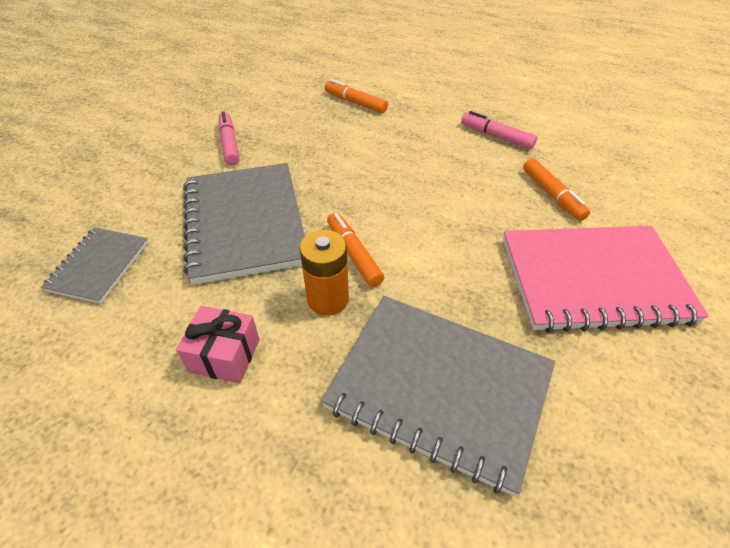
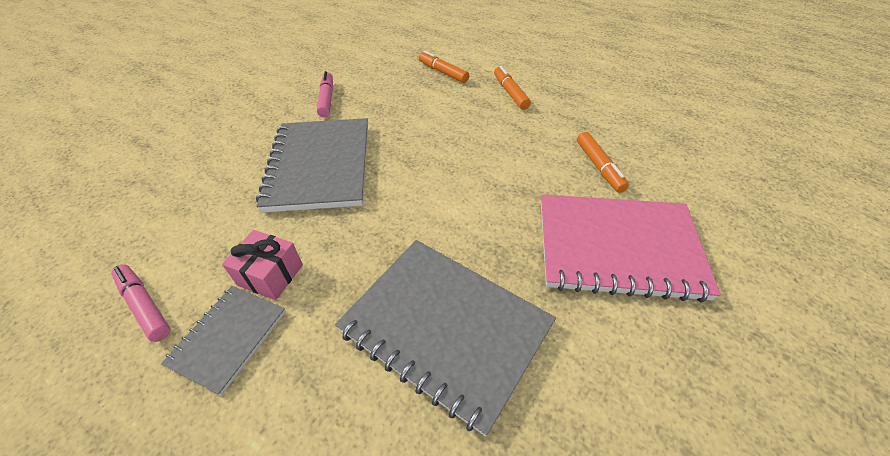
camera: 10 degrees right, 0 degrees up
grey notebook [41,227,148,304] -> grey notebook moved to [161,286,286,396]
orange battery [300,230,349,316] -> none
orange marker [327,213,385,287] -> orange marker moved to [494,66,531,110]
pink marker [461,111,537,149] -> pink marker moved to [111,264,170,342]

